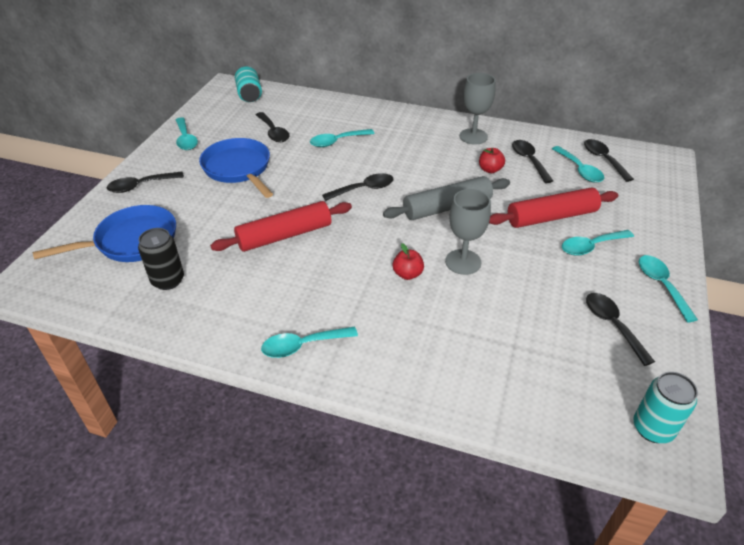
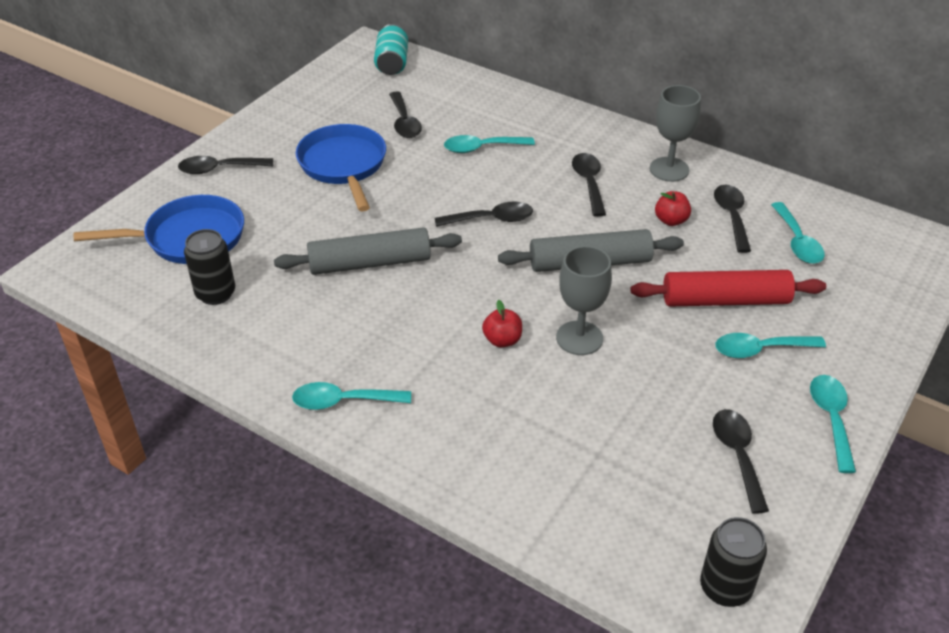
camera: 15 degrees right, 0 degrees up
turquoise spoon [176,117,198,150] -> none
red rolling pin [210,201,352,252] -> grey rolling pin [274,227,462,275]
black spoon [584,139,634,182] -> black spoon moved to [572,153,606,217]
turquoise can [633,372,698,443] -> black can [700,517,767,607]

